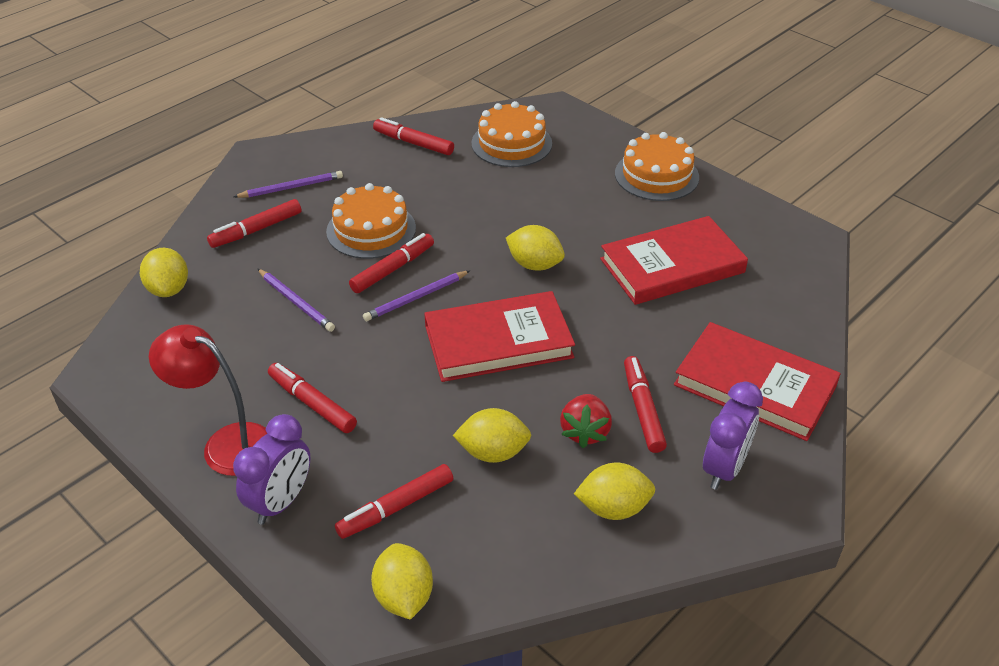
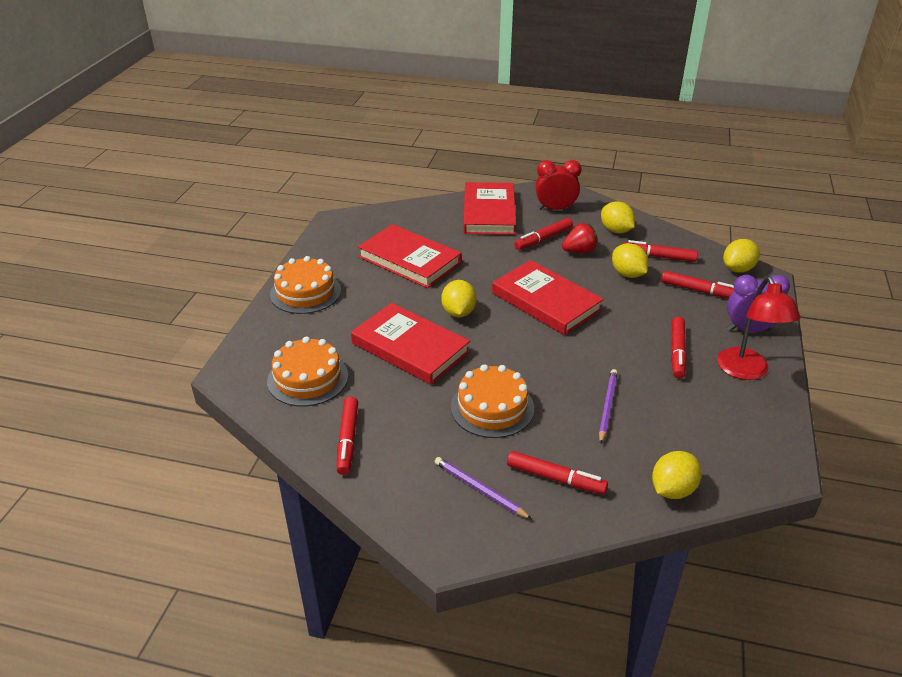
camera: 120 degrees left, 5 degrees down
red marker [349,233,434,293] -> red marker moved to [623,240,698,262]
purple pencil [363,271,470,321] -> none
purple clock [703,381,763,490] -> red clock [536,160,581,210]
none -> red book [351,303,470,385]

